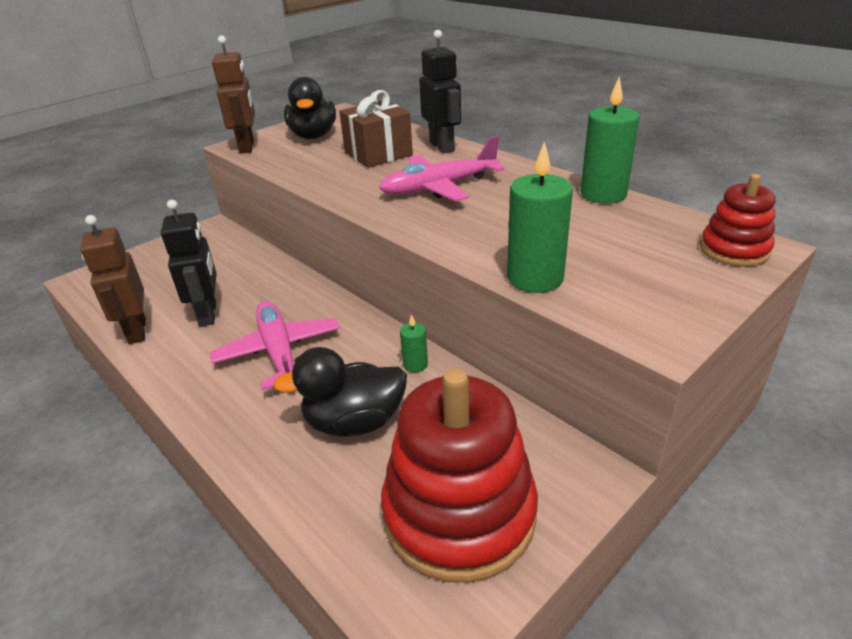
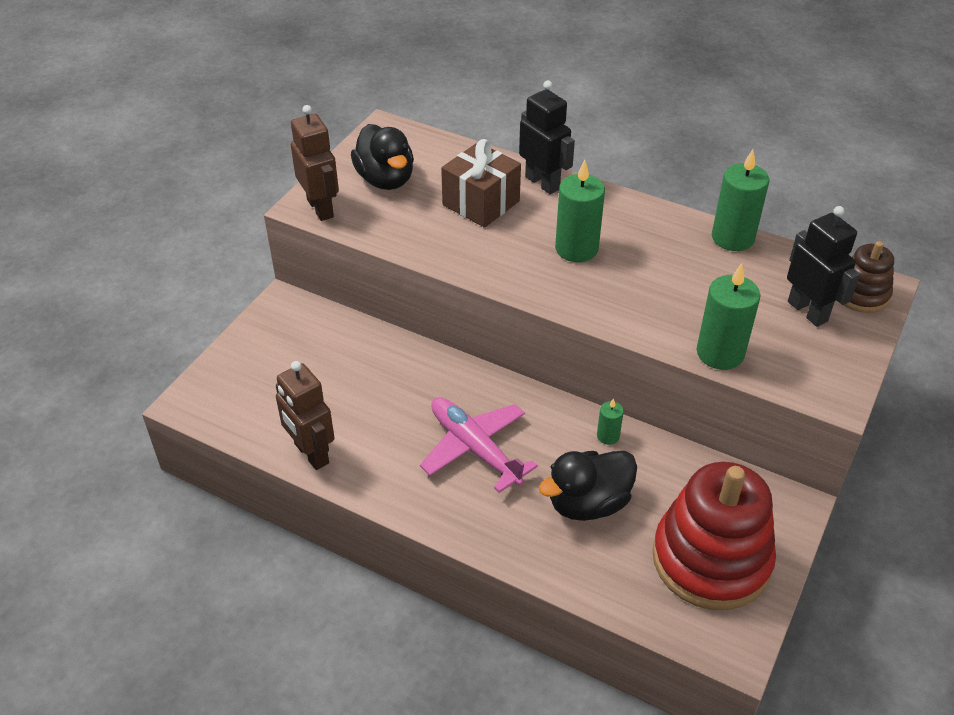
camera: 20 degrees left, 10 degrees up
black robot [161,200,217,327] -> black robot moved to [787,206,860,327]
pink plane [379,136,505,201] -> green candle [555,160,605,262]
red stacking toy [700,174,776,267] -> brown stacking toy [844,241,894,313]

